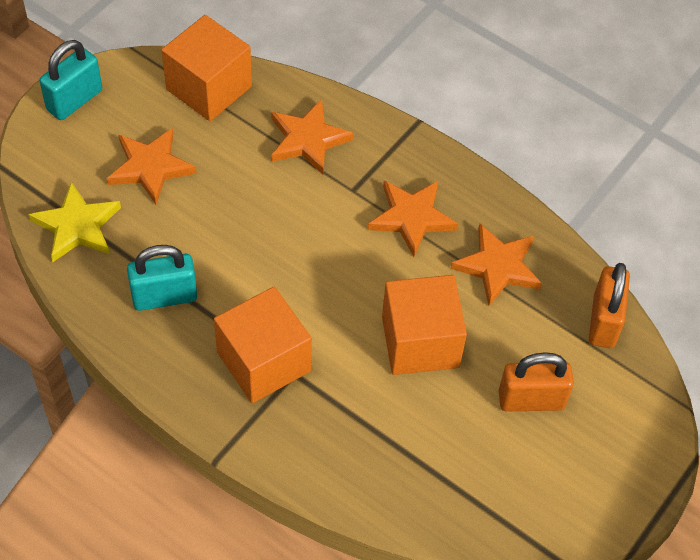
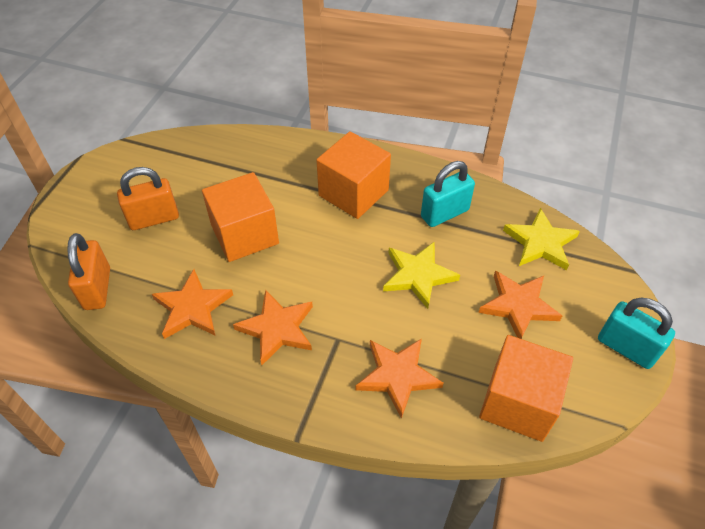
camera: 165 degrees right, 5 degrees down
turquoise padlock [39,40,102,120] -> turquoise padlock turned 75 degrees counterclockwise [598,298,675,369]
none -> yellow star [383,241,460,309]

